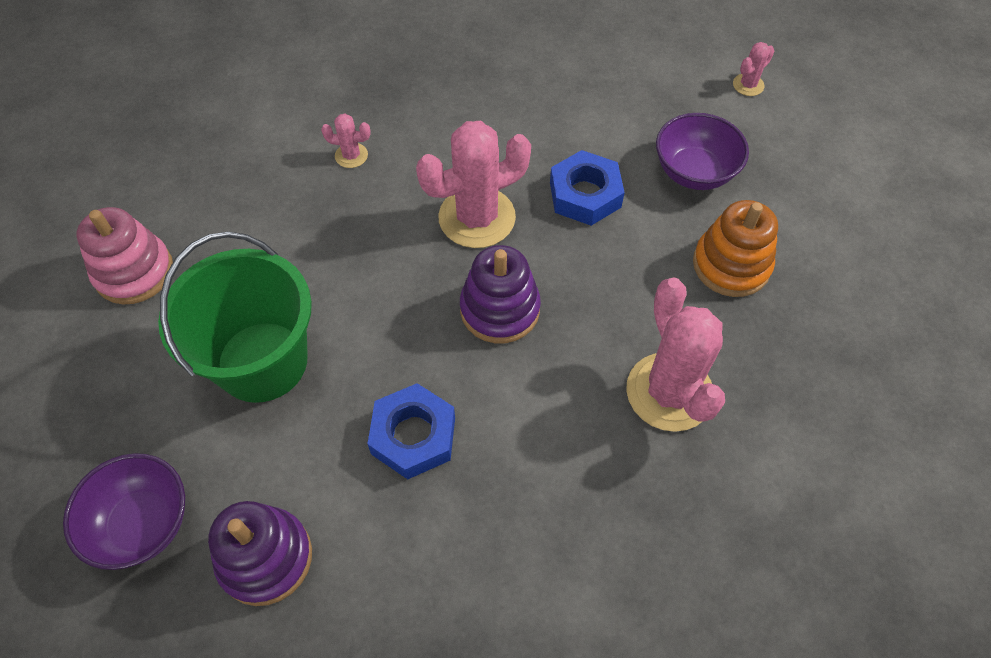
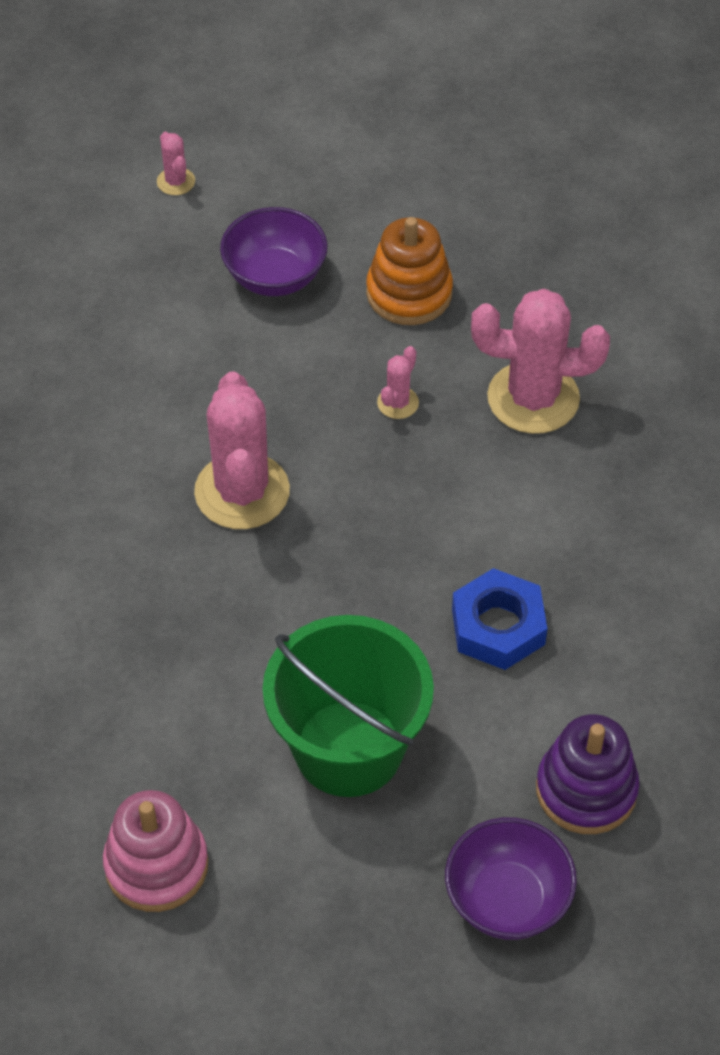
camera: 70 degrees left, 5 degrees down
pink cactus [321,114,371,168] -> pink cactus moved to [377,346,419,419]
purple stacking toy [460,245,541,343] -> none
blue nut [550,150,625,226] -> none

